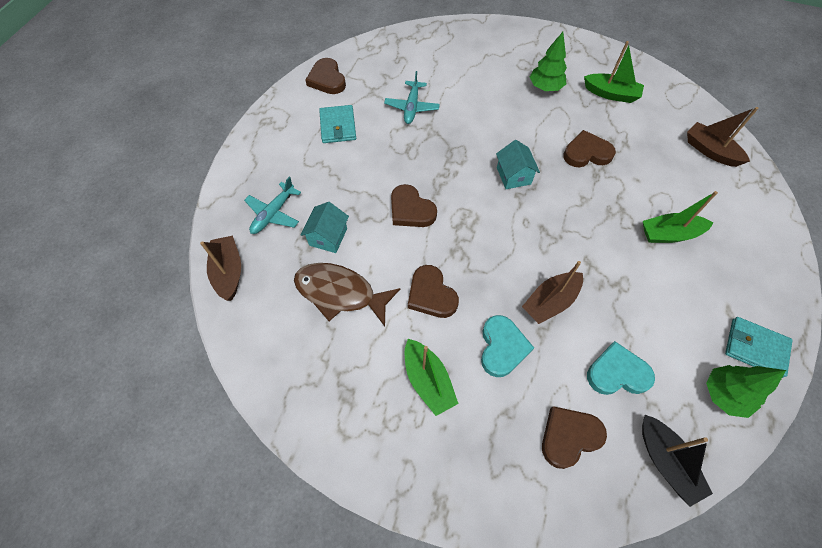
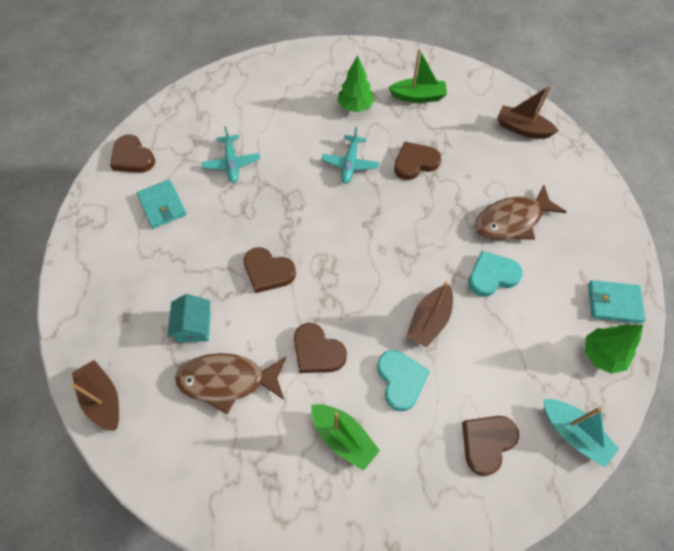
camera: 20 degrees left, 0 degrees up
turquoise plane [244,177,301,234] -> turquoise plane moved to [321,127,379,184]
turquoise house [496,140,540,189] -> none
turquoise heart [587,341,655,395] -> turquoise heart moved to [468,251,523,297]
black boat [642,415,713,507] -> turquoise boat [544,399,619,467]
green boat [643,191,718,243] -> brown fish [475,185,566,240]

